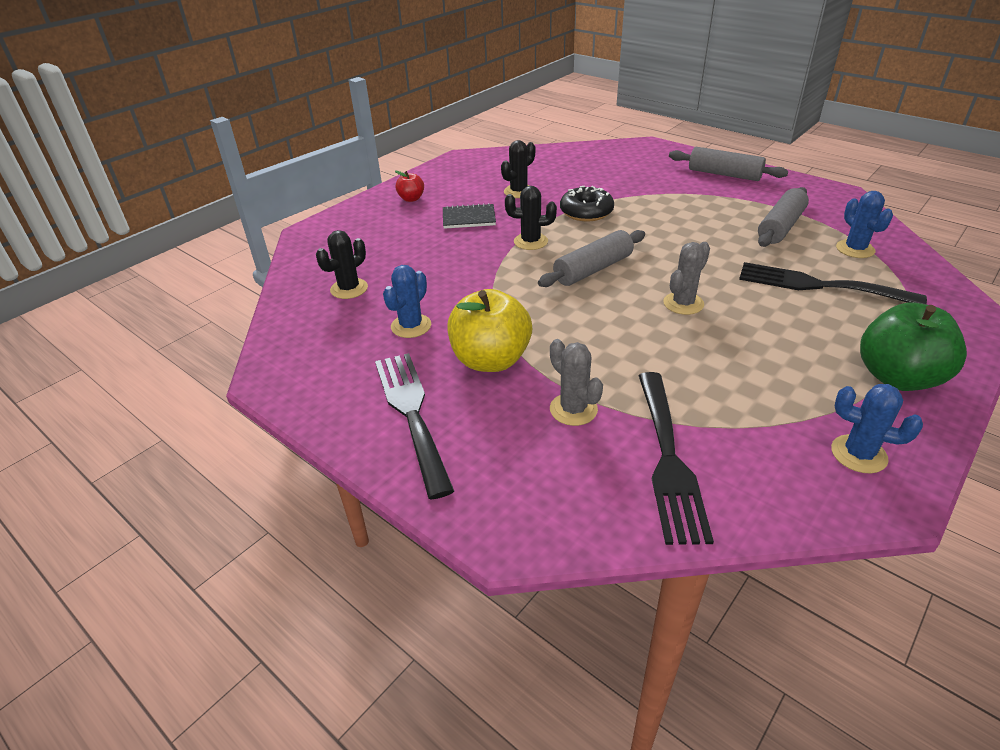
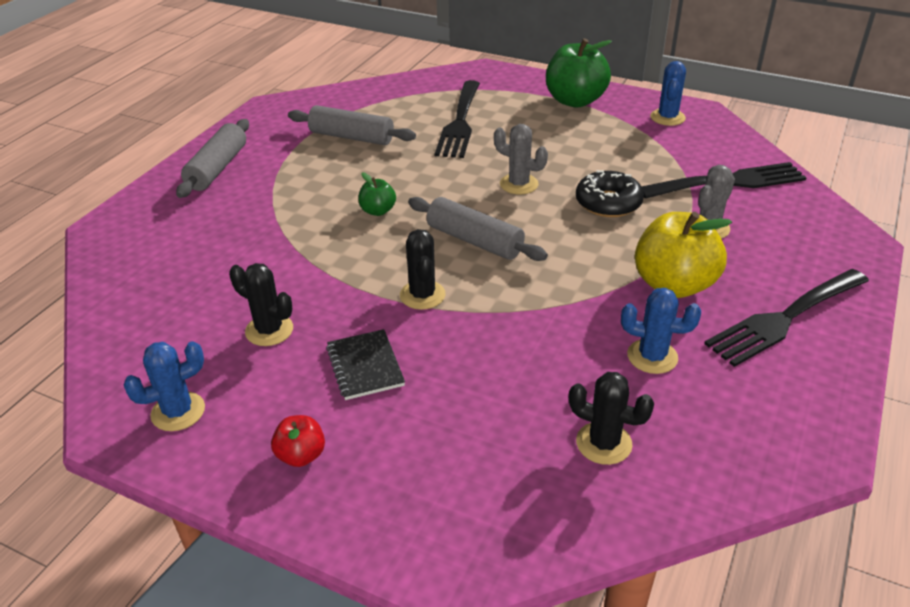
camera: 105 degrees left, 0 degrees up
black donut [560,186,614,221] -> black donut moved to [576,170,644,217]
blue cactus [836,191,893,258] -> blue cactus moved to [123,341,205,431]
none -> green apple [358,173,396,216]

